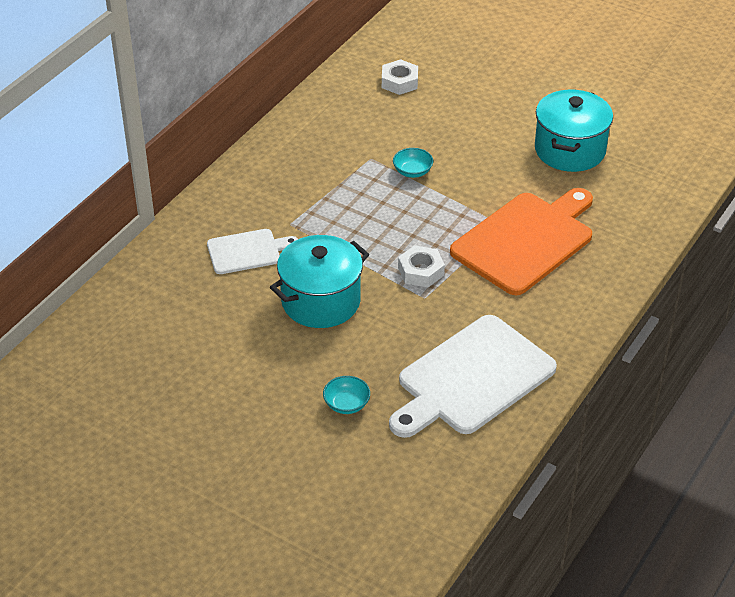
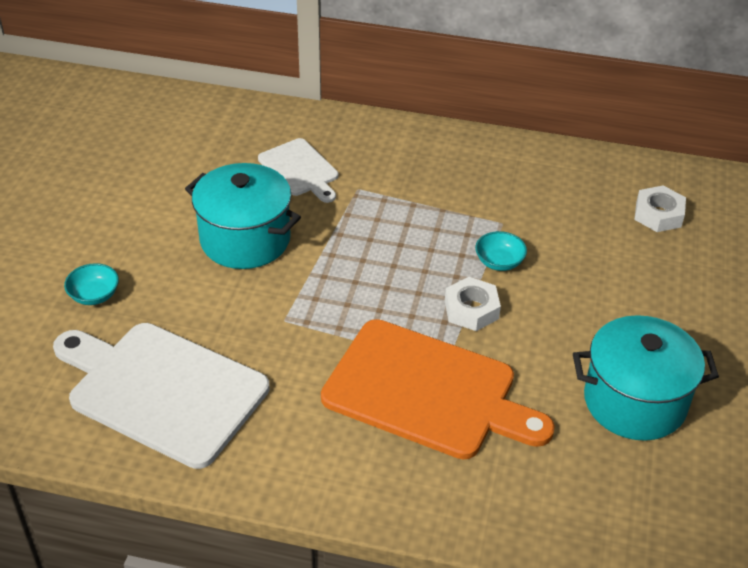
camera: 70 degrees right, 0 degrees up
white nut [398,245,445,287] -> white nut moved to [445,277,501,331]

